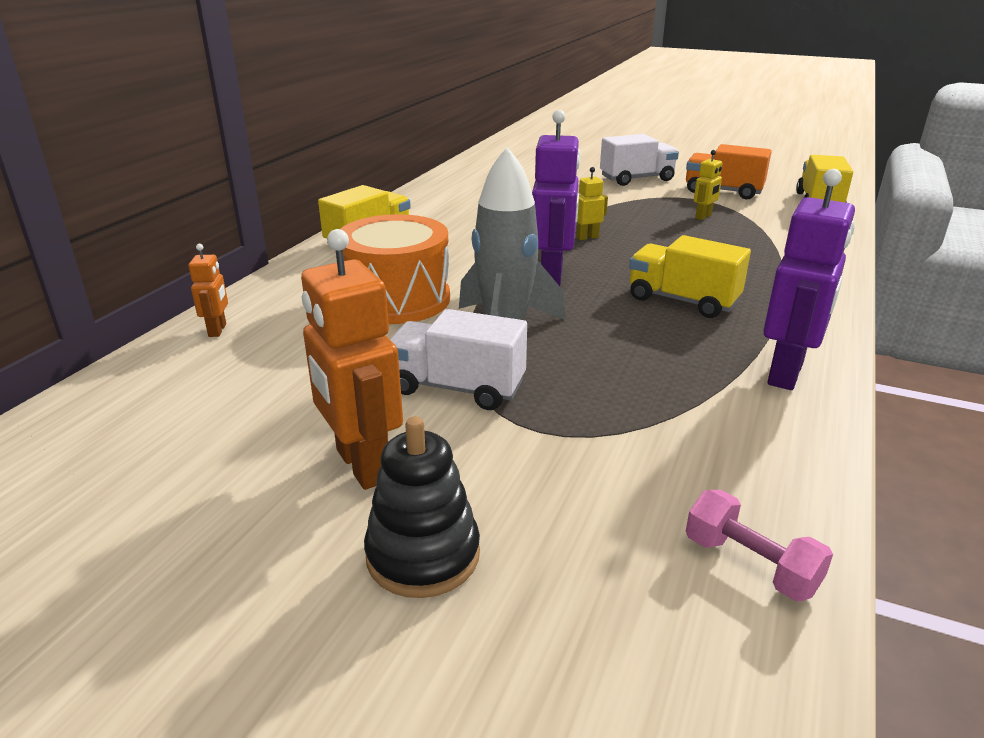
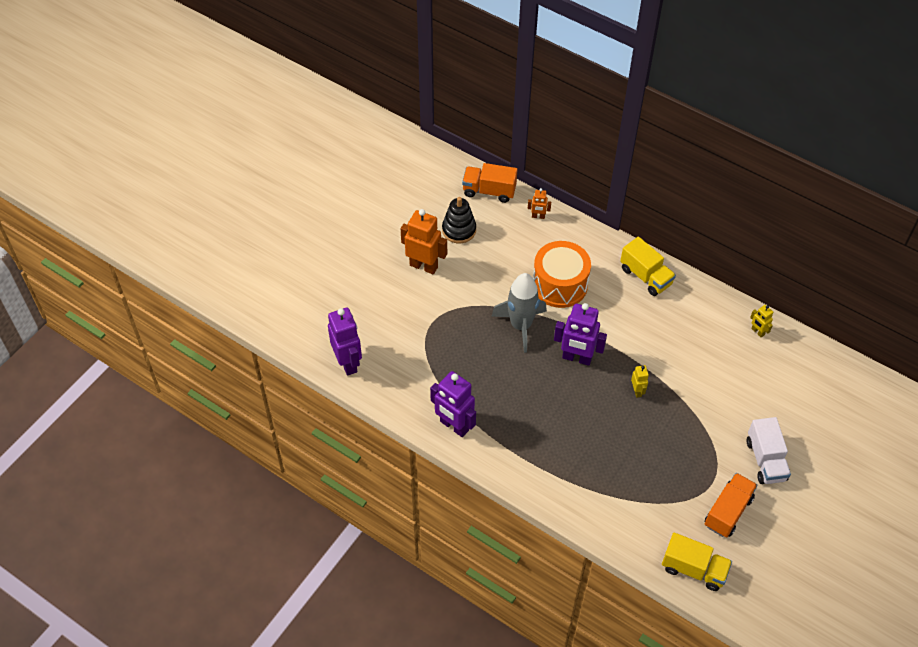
camera: 100 degrees right, 25 degrees up
orange robot [301,229,403,490] -> orange robot turned 45 degrees clockwise [401,209,447,274]
black stacking toy [364,416,480,598] -> black stacking toy moved to [442,197,476,243]
white truck [390,309,527,410] -> none
yellow truck [629,235,751,318] -> none
pink dumbbell [686,490,833,601] -> purple robot [328,308,362,376]
yellow robot [694,150,722,220] -> yellow robot moved to [750,305,773,337]
none -> orange truck [462,163,518,203]

